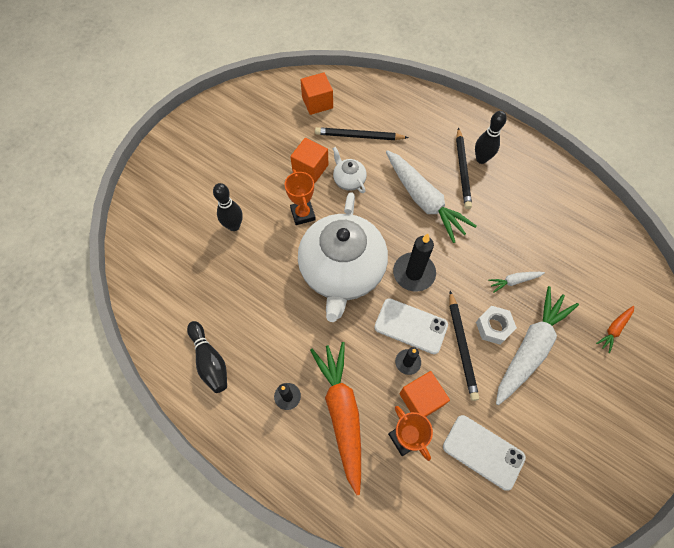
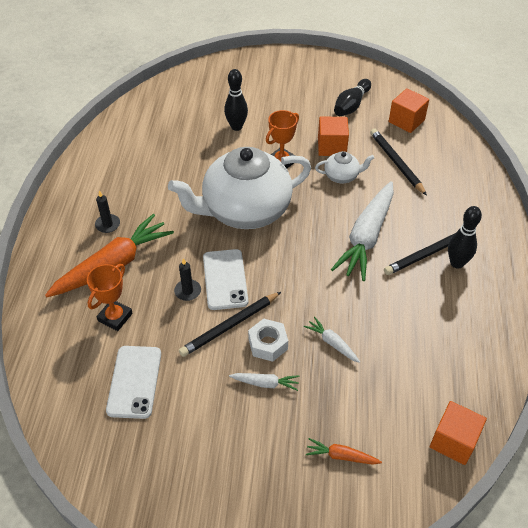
camera: 60 degrees right, 15 degrees down
black bowling pin [187,321,227,393] -> black bowling pin moved to [334,79,371,116]
white teapot [332,147,367,193] -> white teapot turned 60 degrees clockwise [315,151,374,183]
black candle [393,234,436,292] -> none
orange cube [399,371,450,417] -> orange cube moved to [430,401,487,465]
white carrot [496,286,579,405] -> white carrot [229,373,300,391], size x0.44

